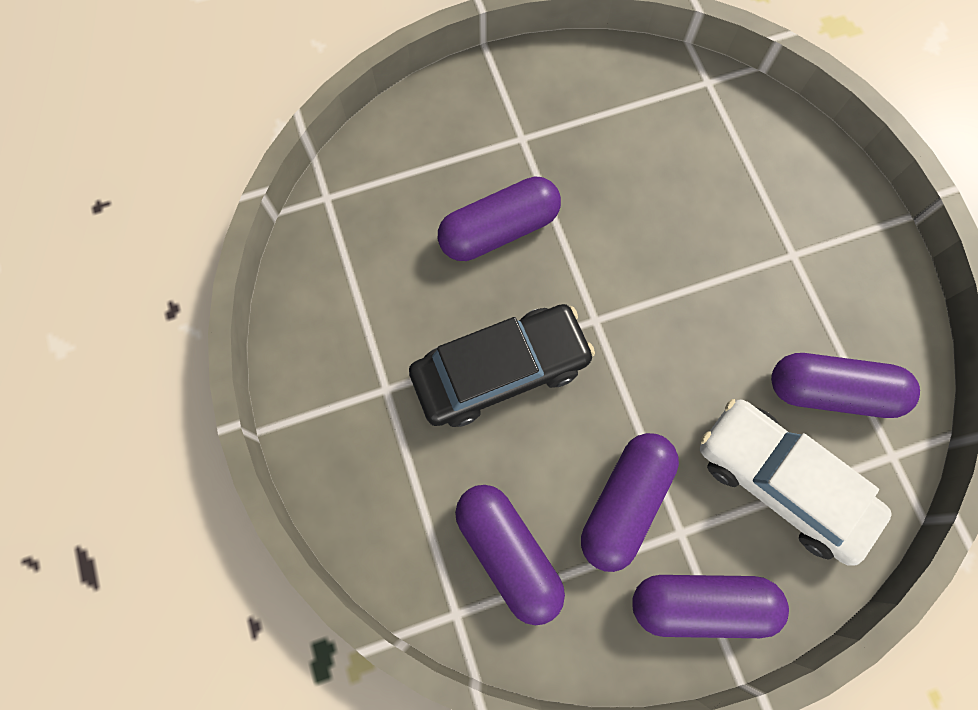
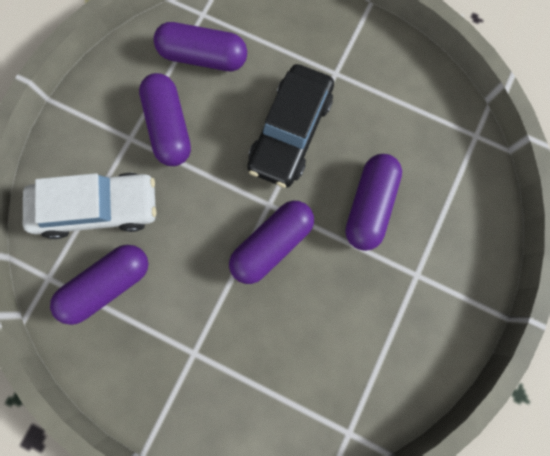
camera: 135 degrees right, 5 degrees up
purple capsule [632,575,789,638] -> purple capsule moved to [229,201,314,284]

